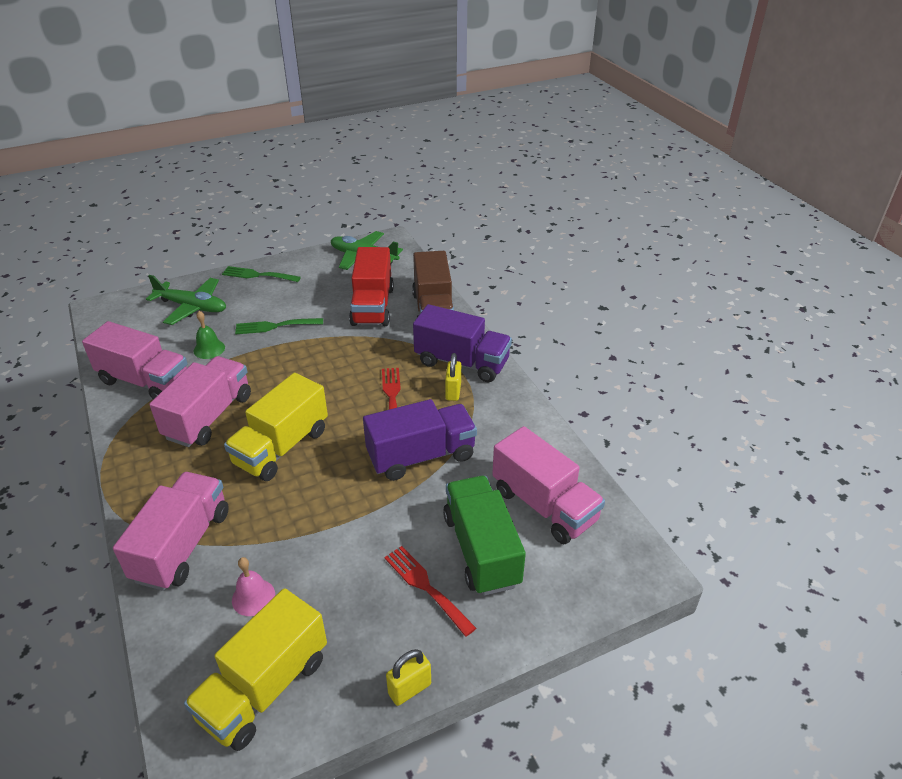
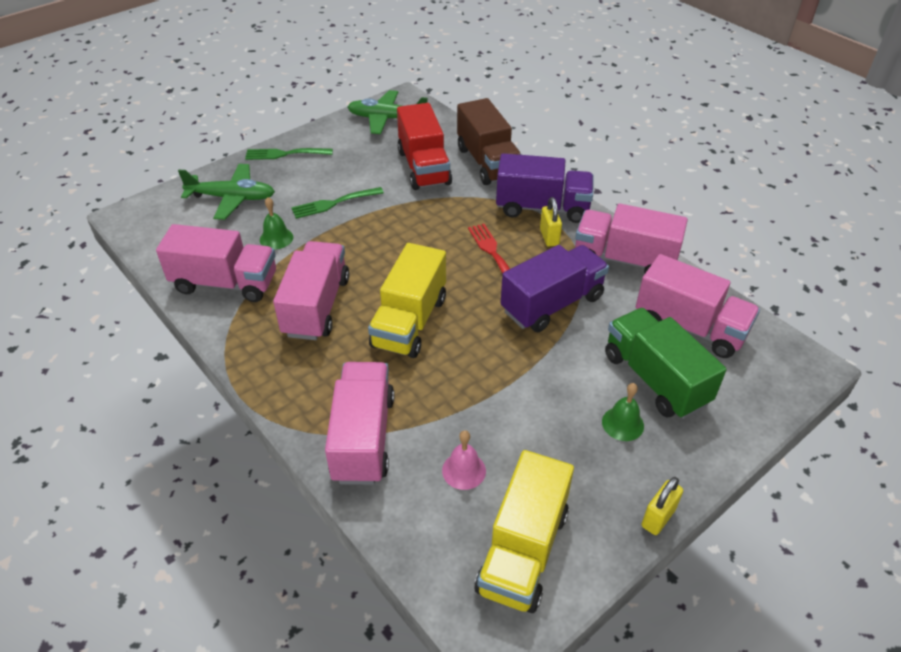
camera: 15 degrees left, 5 degrees up
red fork [384,546,476,637] -> green bell [602,383,644,441]
none -> pink truck [575,204,688,273]

